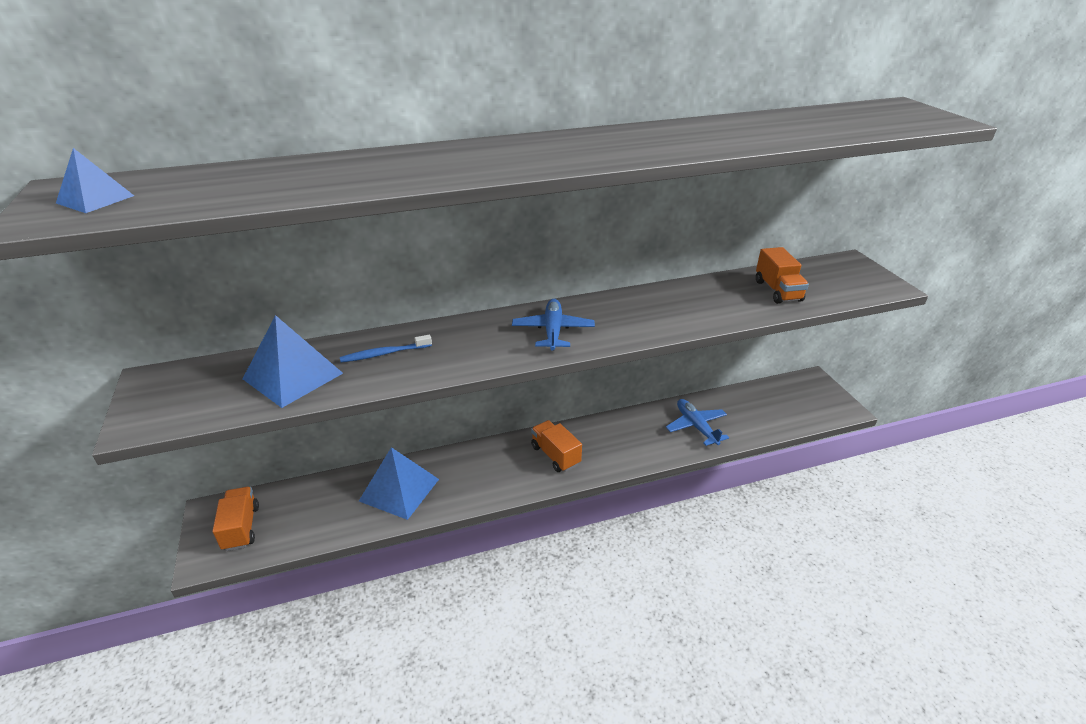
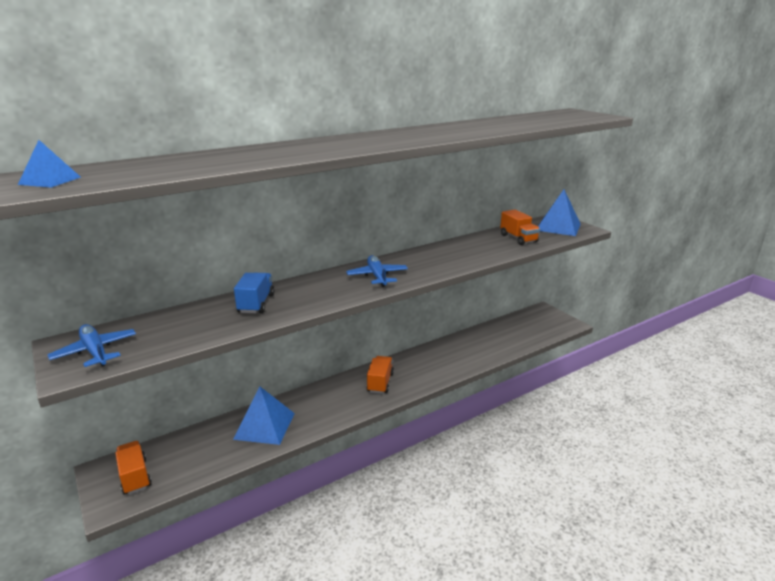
camera: 15 degrees left, 10 degrees down
blue pyramid [243,315,343,408] -> blue pyramid moved to [538,190,581,236]
blue toothbrush [340,335,432,363] -> blue truck [234,273,275,313]
orange truck [531,420,582,472] -> orange truck turned 60 degrees clockwise [367,356,394,394]
blue plane [666,399,729,446] -> blue plane moved to [48,324,136,367]

